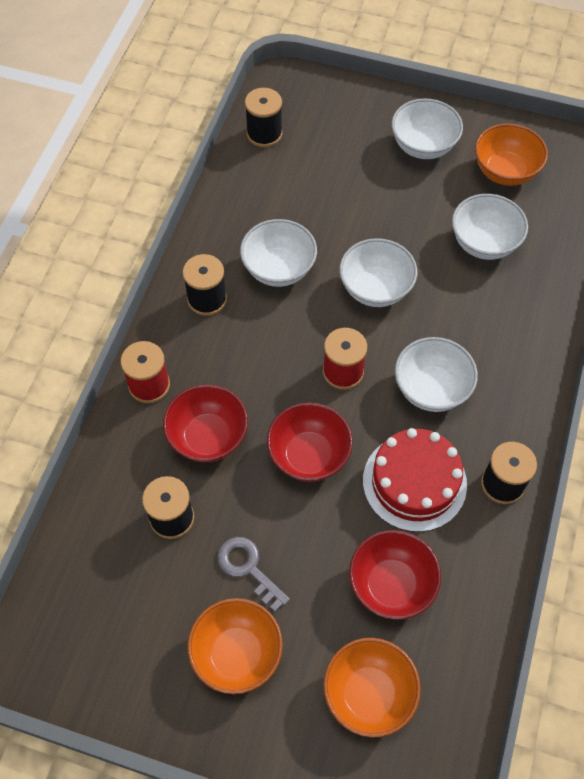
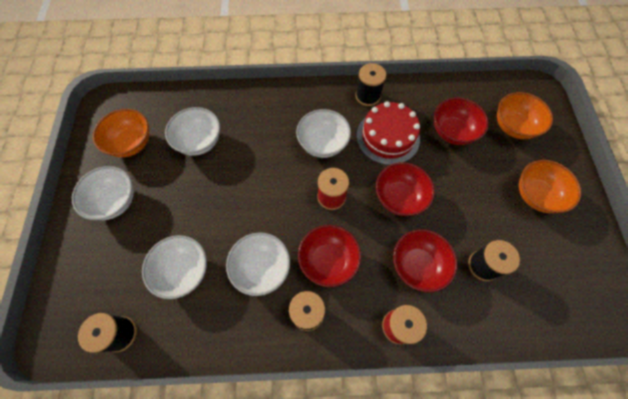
camera: 110 degrees left, 5 degrees up
grey key [217,537,290,612] -> none
white bowl [339,238,417,307] -> white bowl moved to [142,235,207,299]
none -> red bowl [298,225,361,287]

